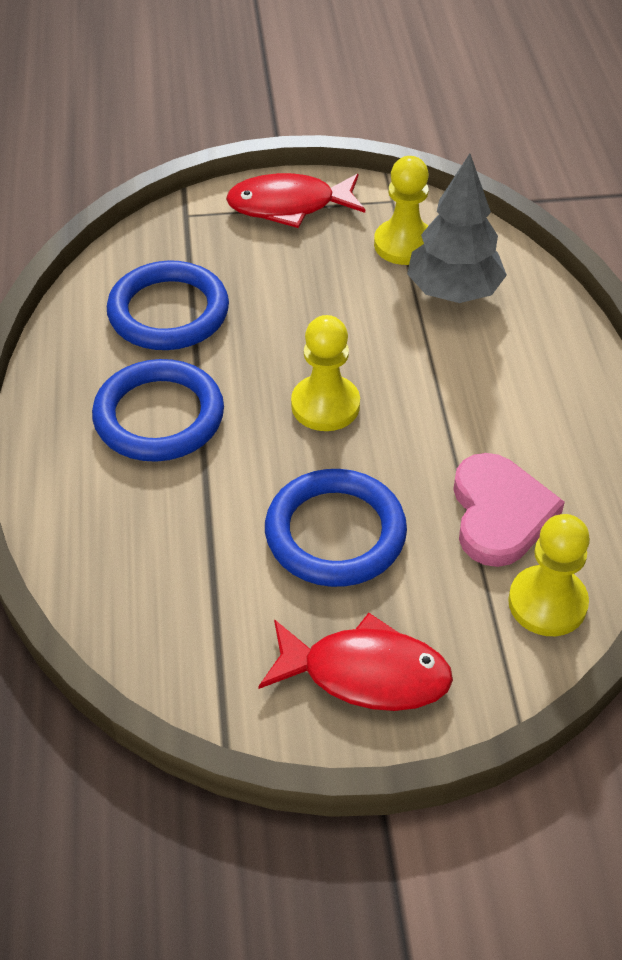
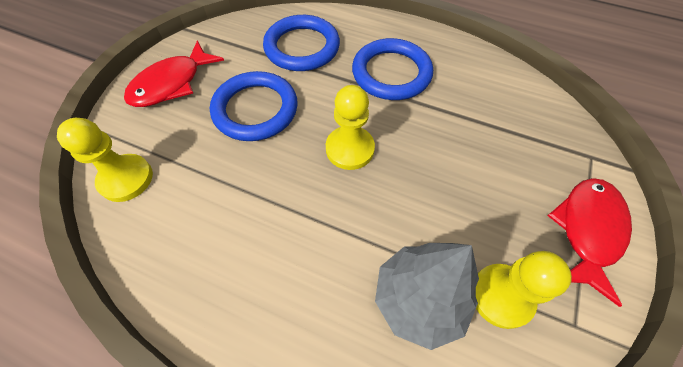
camera: 120 degrees right, 10 degrees up
blue ring [107,260,229,350] -> blue ring moved to [263,15,340,71]
pink heart [453,453,565,567] -> none

